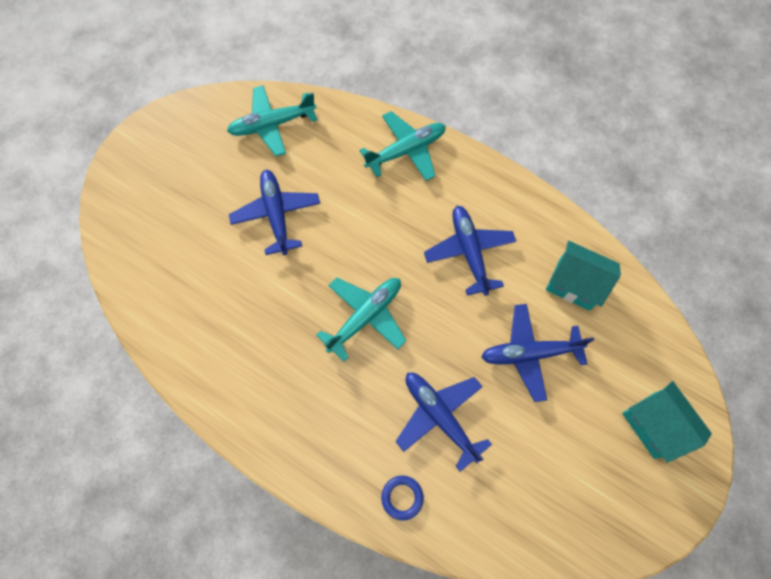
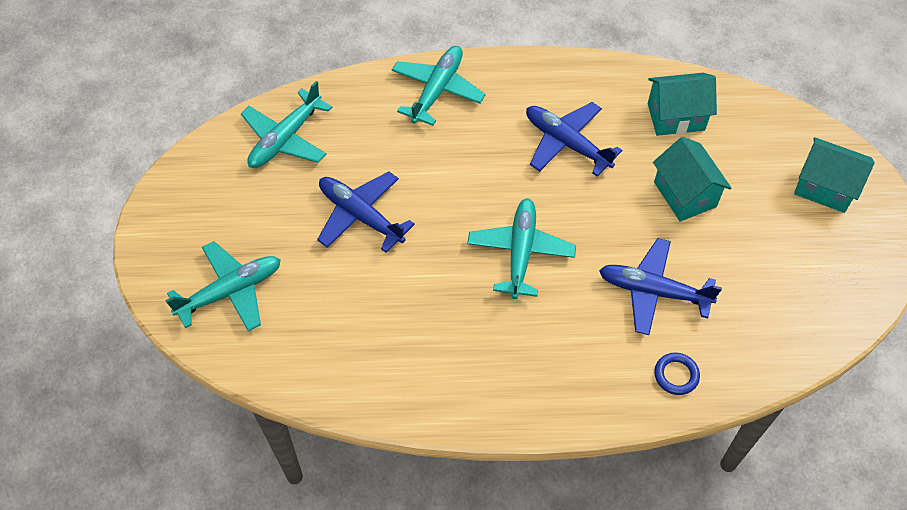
camera: 35 degrees left, 10 degrees down
blue plane [481,304,594,402] -> turquoise house [653,137,731,222]
none -> turquoise plane [165,241,281,331]

